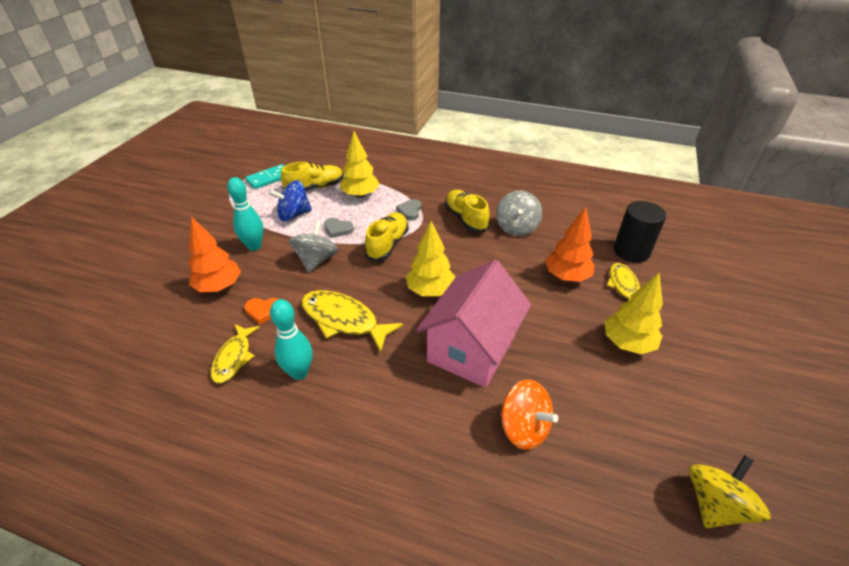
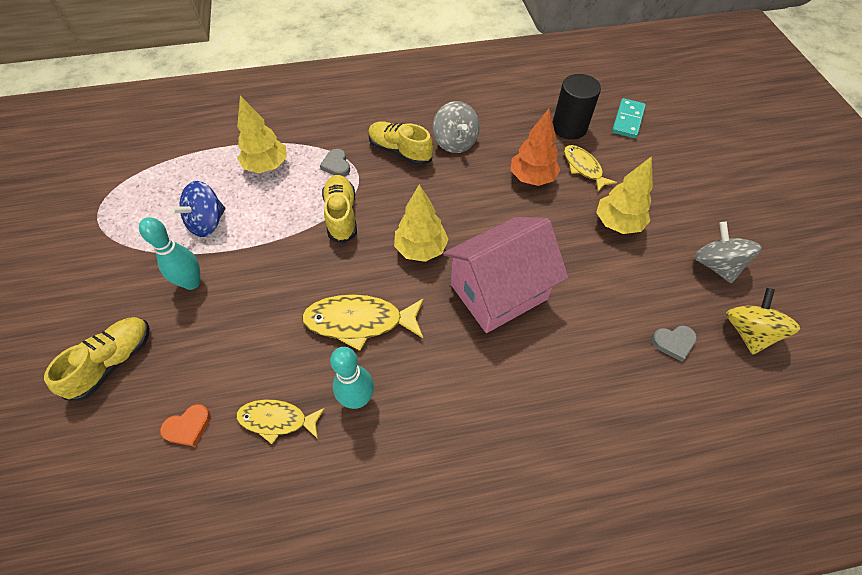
camera: 30 degrees left, 15 degrees up
orange tree [188,217,241,292] -> none
yellow fish [211,324,260,384] -> yellow fish turned 120 degrees clockwise [236,400,325,444]
orange heart [244,298,279,324] -> orange heart moved to [160,404,211,447]
turquoise domino [245,164,284,189] -> turquoise domino moved to [612,98,646,138]
yellow shoe [281,162,344,191] -> yellow shoe moved to [44,317,150,401]
grey spinning top [289,220,338,272] -> grey spinning top moved to [694,222,762,283]
grey heart [324,218,354,238] -> grey heart moved to [651,325,697,361]
pink house [416,260,531,388] -> pink house turned 60 degrees clockwise [443,217,568,333]
orange spinning top [501,380,558,450] -> none

